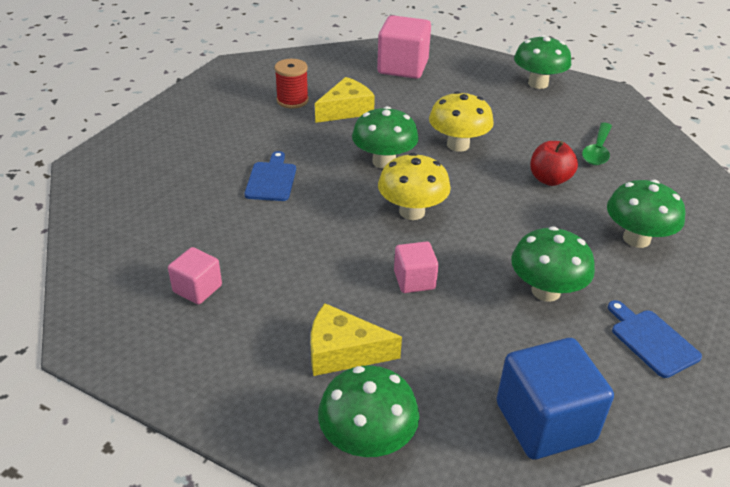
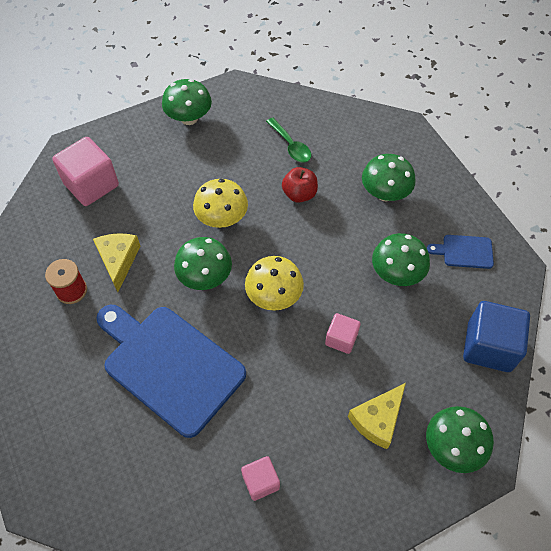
camera: 55 degrees left, 20 degrees up
blue cutting board [245,151,296,201] -> blue cutting board [96,305,246,438], size x2.31

